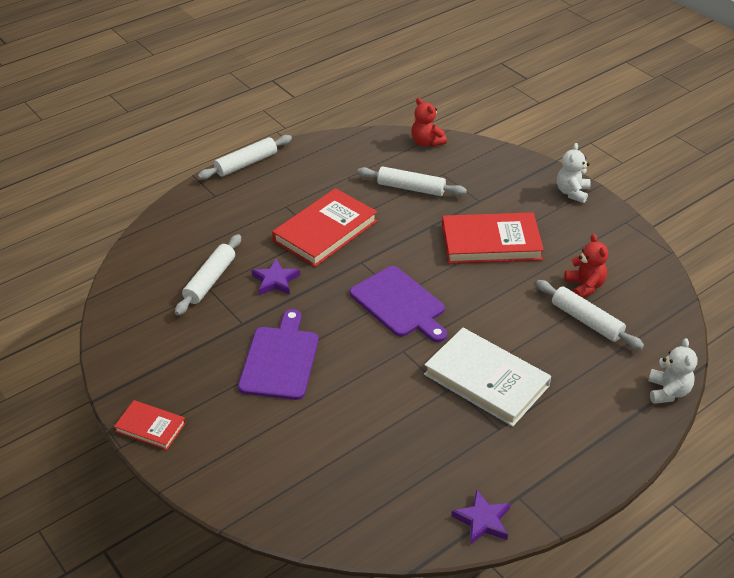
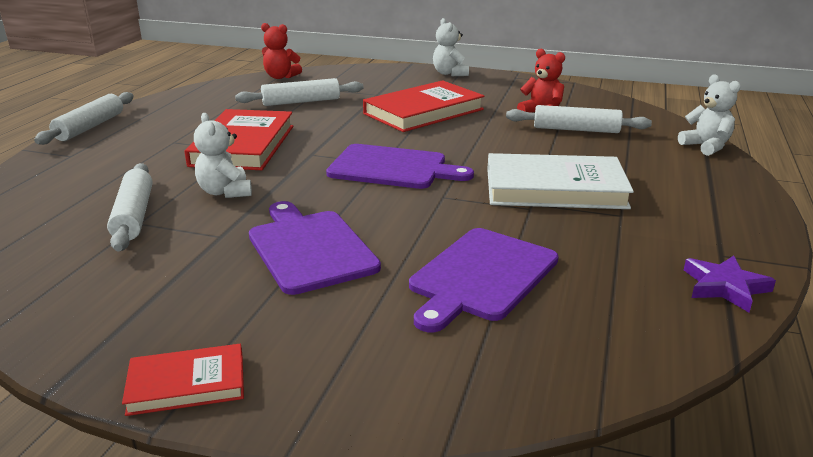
camera: 35 degrees left, 15 degrees down
purple star [251,258,300,295] -> white teddy bear [194,113,252,198]
none -> purple cutting board [409,228,559,332]

